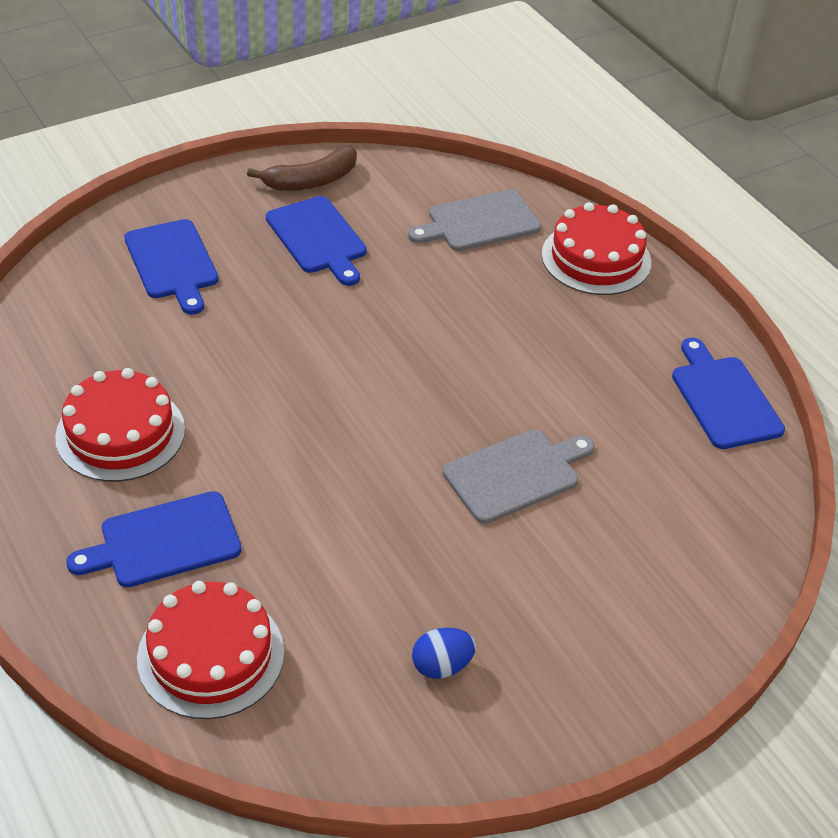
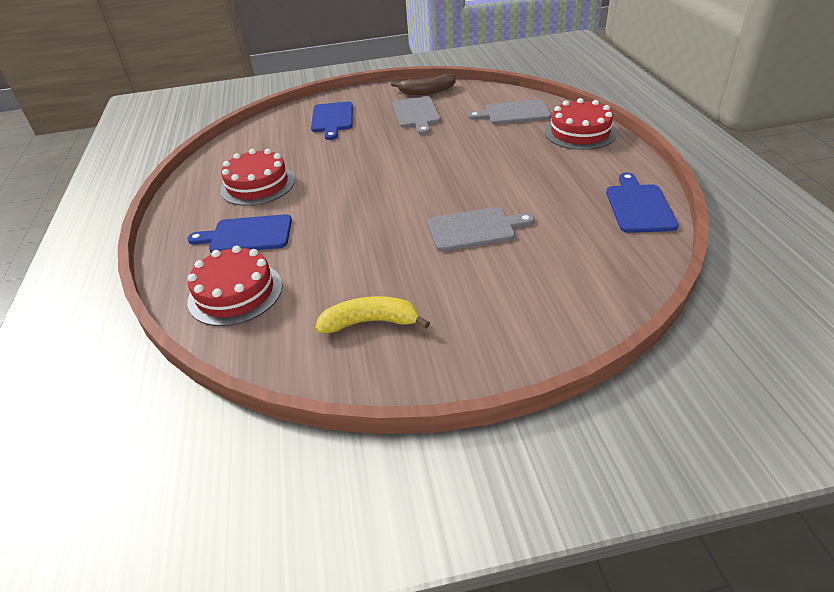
camera: 25 degrees right, 5 degrees down
blue cutting board [266,196,367,286] -> grey cutting board [392,96,441,135]
blue egg [412,628,476,679] -> yellow banana [315,296,430,333]

